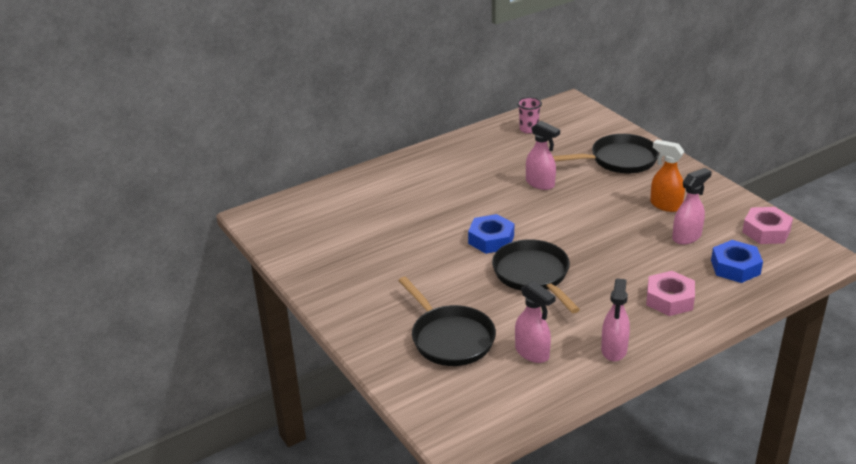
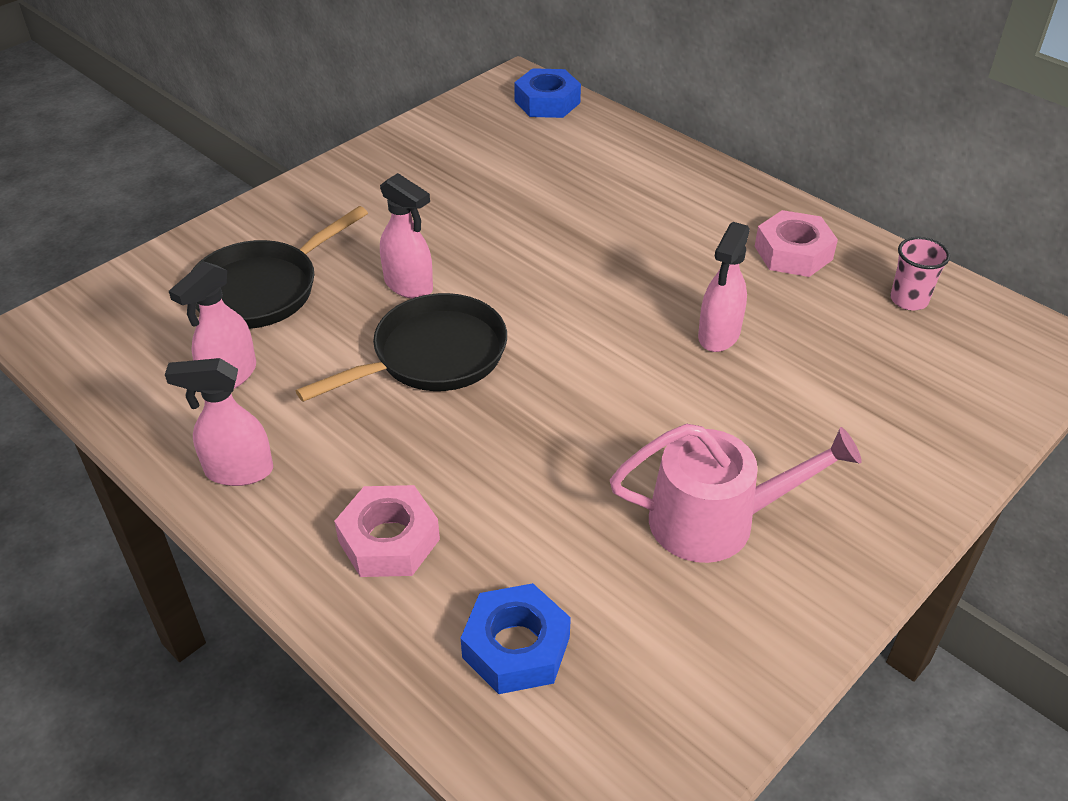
camera: 75 degrees right, 10 degrees up
blue nut [468,214,514,254] -> blue nut moved to [514,68,581,118]
black pan [553,134,659,173] -> none
orange spray bottle [650,140,685,212] -> pink watering can [610,424,862,563]
pink spray bottle [672,168,712,245] -> pink spray bottle moved to [380,173,433,299]
pink nut [742,207,793,244] -> pink nut moved to [755,210,838,277]

